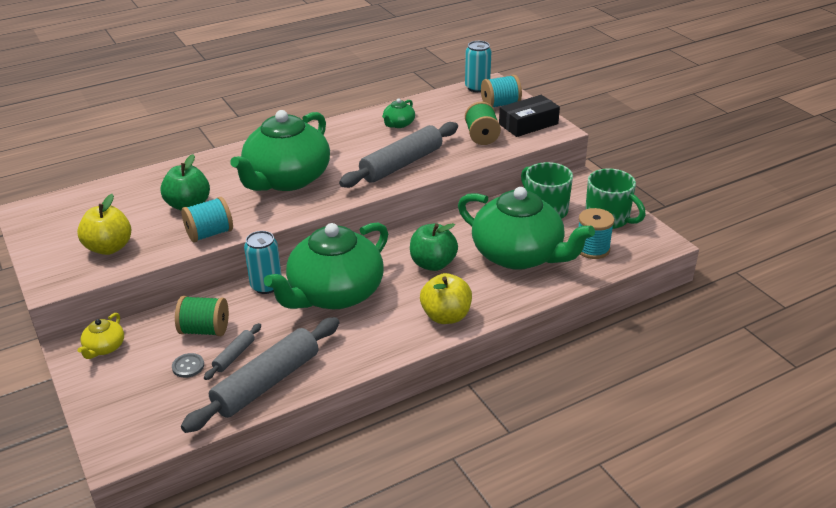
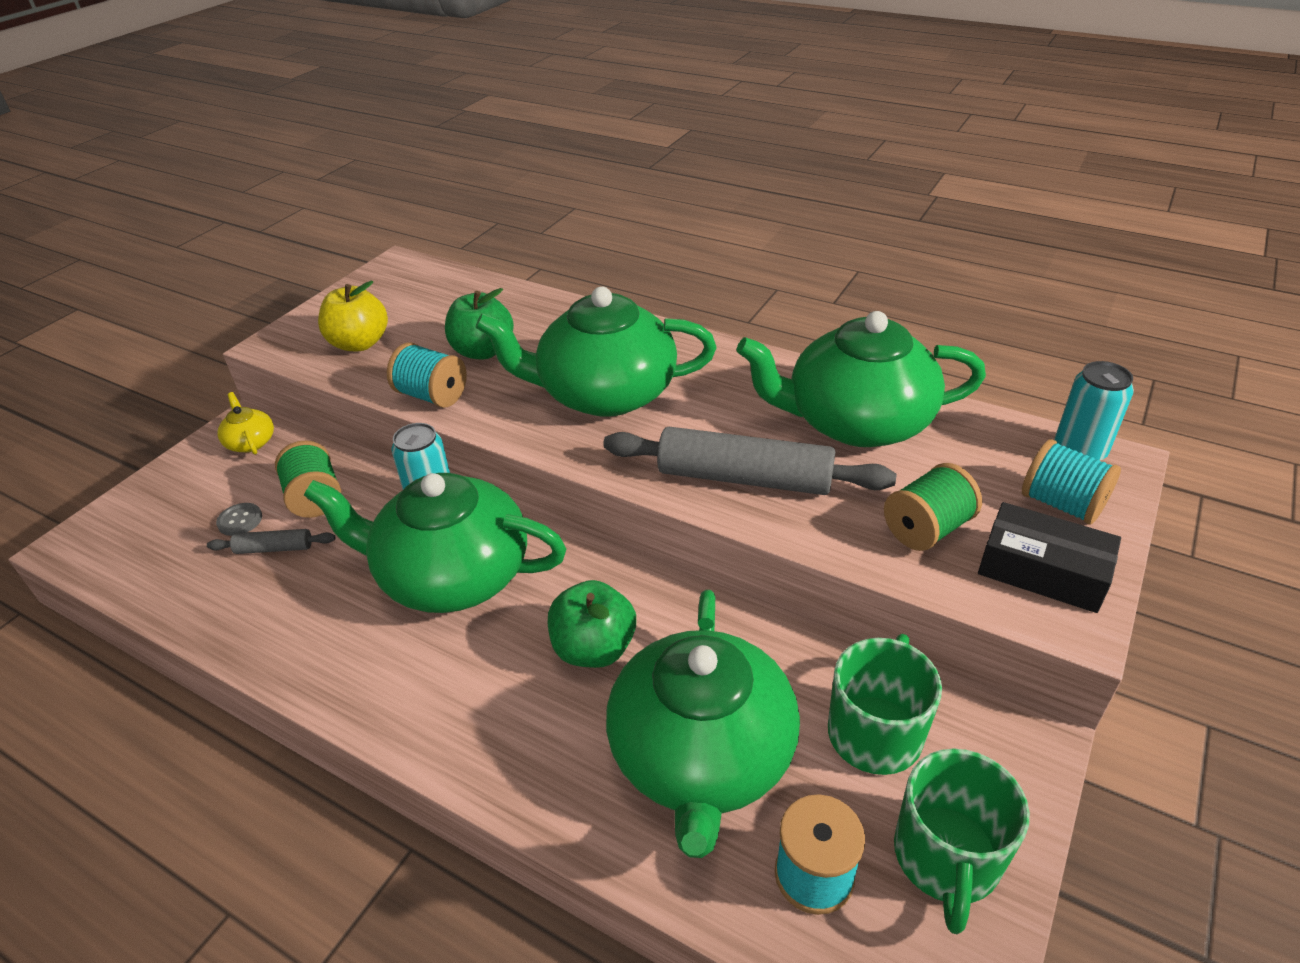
camera: 60 degrees right, 5 degrees up
yellow teapot [77,313,124,359] -> yellow teapot turned 75 degrees clockwise [217,392,274,455]
grey rolling pin [181,317,340,433] -> none
green teapot [382,98,415,128] -> green teapot [736,311,986,447], size x2.46
yellow apple [420,273,472,324] -> none

